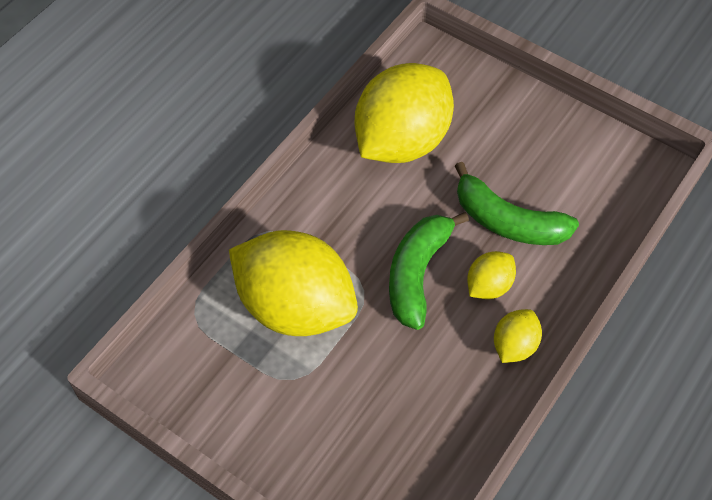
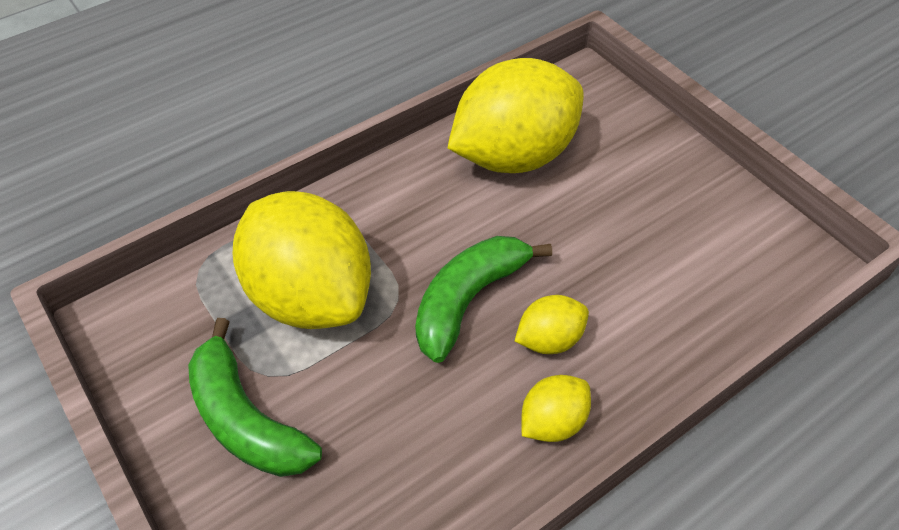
camera: 20 degrees right, 5 degrees down
green banana [455,162,579,245] -> green banana moved to [188,318,322,477]

